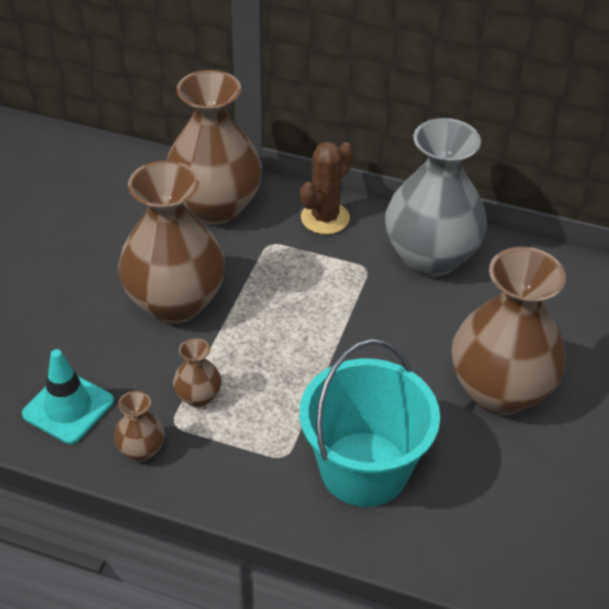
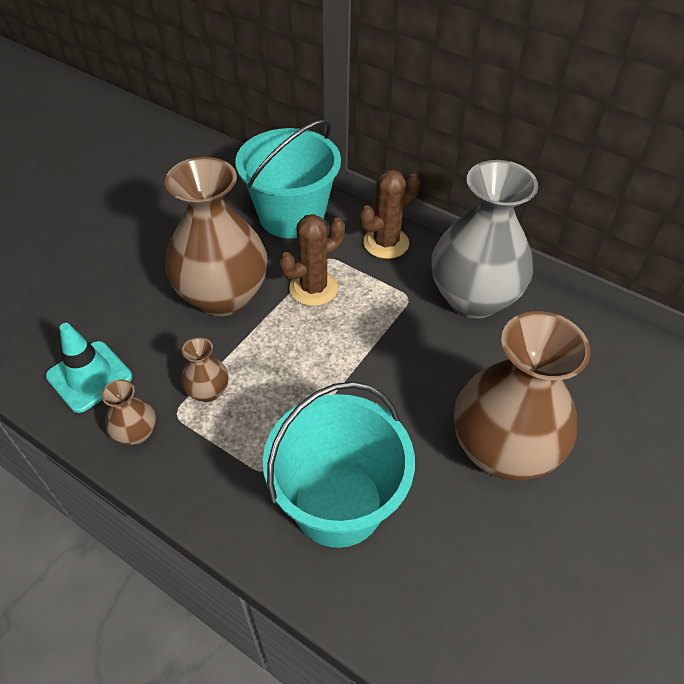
camera: 15 degrees right, 5 degrees up
brown vase [167,70,262,225] -> turquoise bucket [235,119,341,238]
none -> brown cactus [279,214,345,306]

